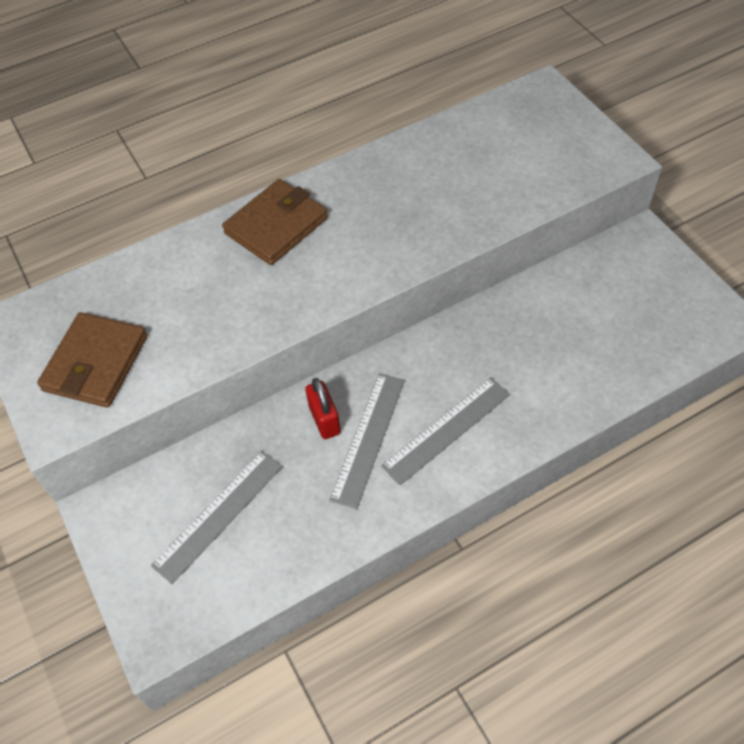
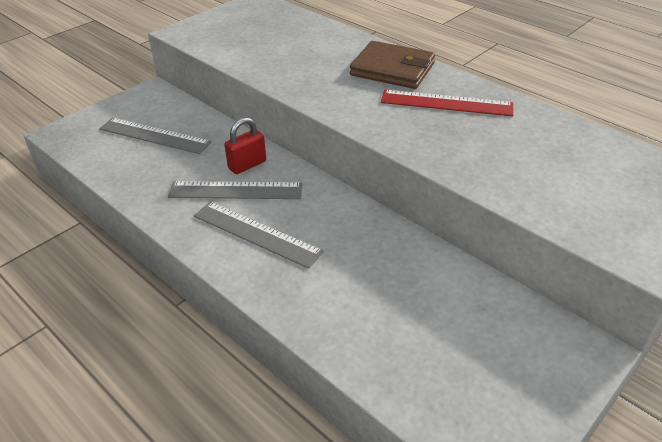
camera: 70 degrees right, 15 degrees down
brown wallet [37,312,147,408] -> none
none -> red ruler [381,90,513,117]

